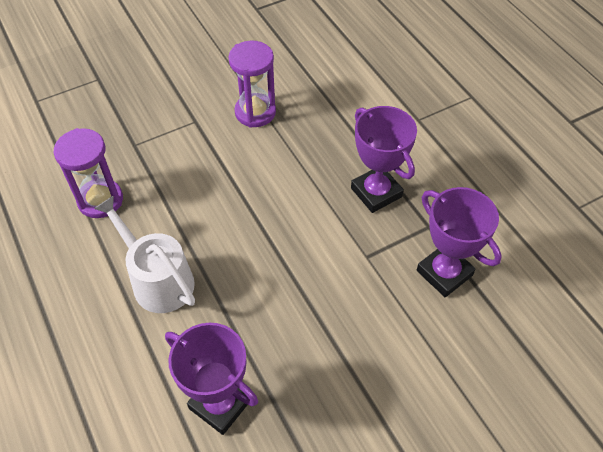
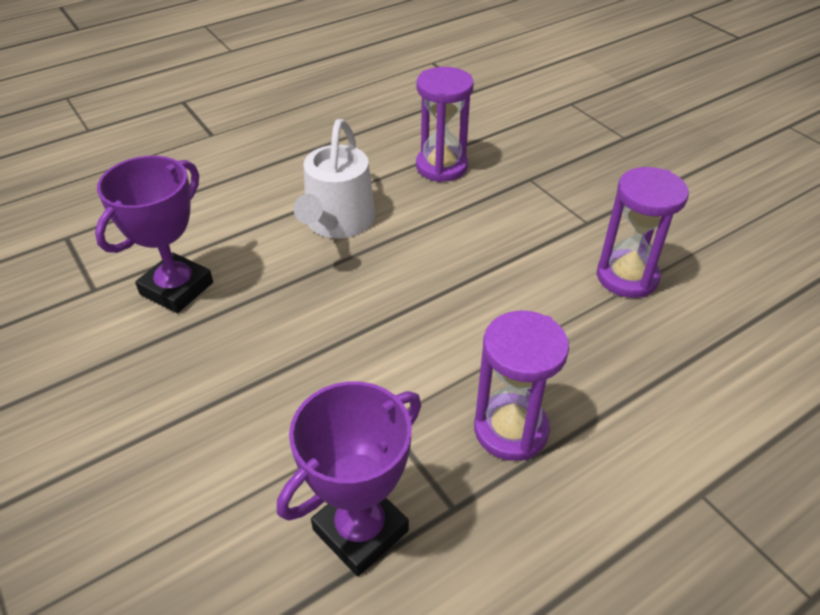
camera: 85 degrees right, 10 degrees down
white watering can [94,196,195,313] -> white watering can turned 150 degrees clockwise [293,119,375,239]
purple trophy [351,106,417,213] -> purple hourglass [474,310,569,461]

